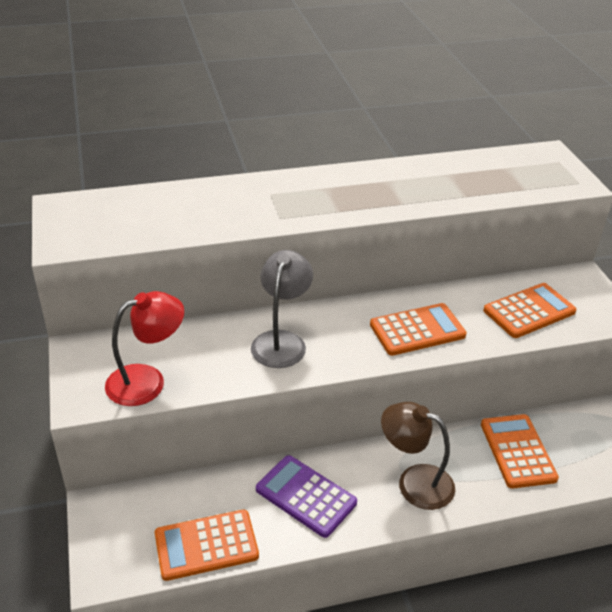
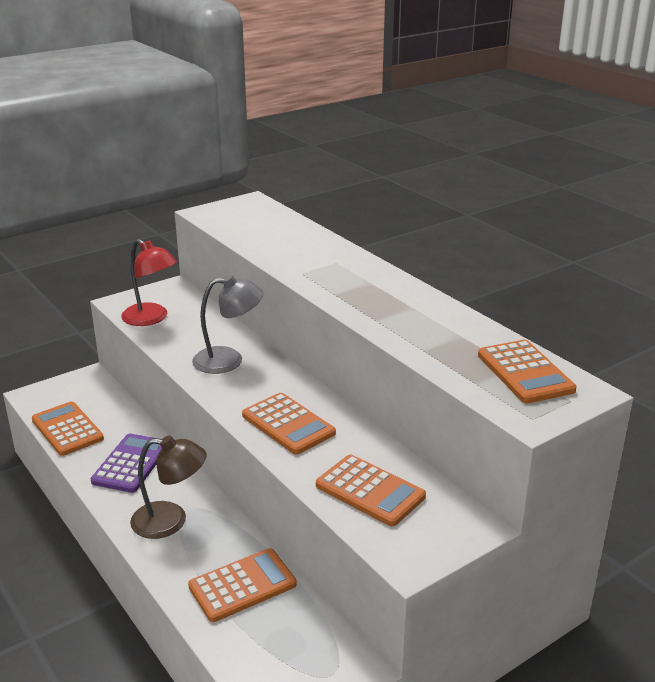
camera: 70 degrees right, 10 degrees down
brown lamp [381,402,455,510] -> brown lamp turned 90 degrees clockwise [130,435,207,539]
none -> orange calculator [478,340,577,403]

